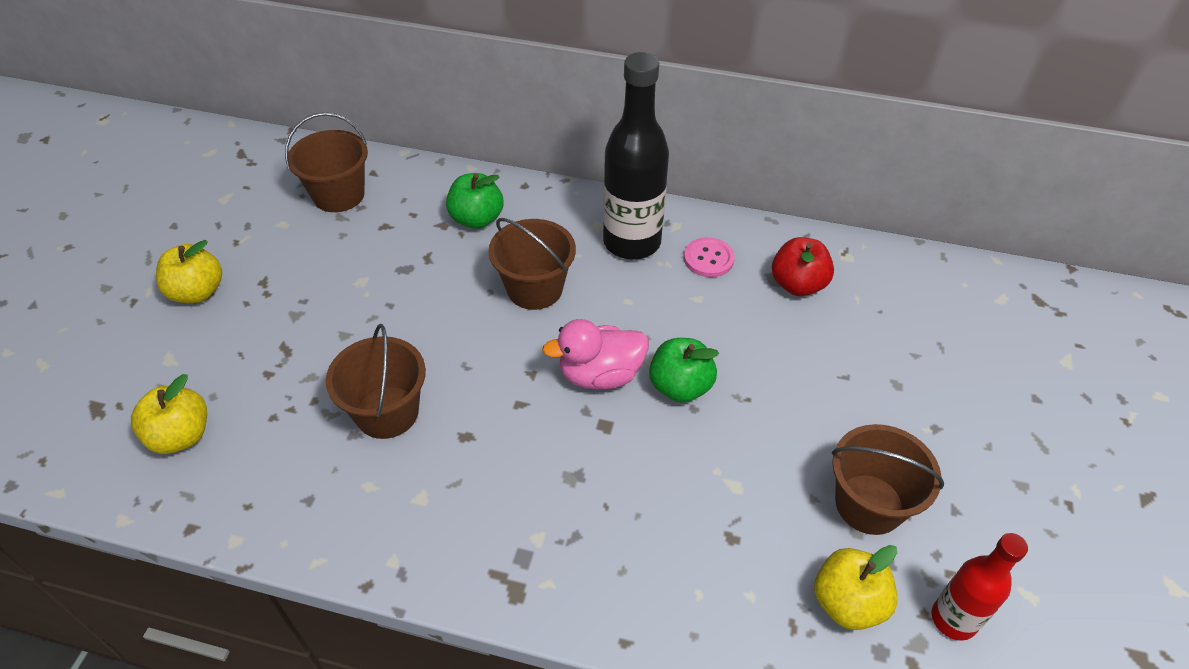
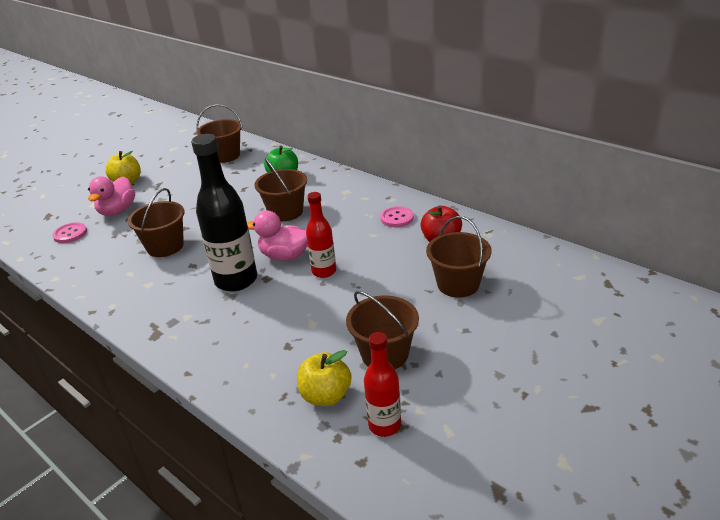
camera: 30 degrees right, 15 degrees down
yellow apple [131,374,207,454] -> pink button [52,222,87,243]
black bottle [603,52,669,260] -> black bottle moved to [191,134,257,292]
green apple [649,338,719,403] -> red bottle [306,192,336,278]
none -> pink duck [88,176,135,216]
none -> brown bucket [426,216,491,298]

